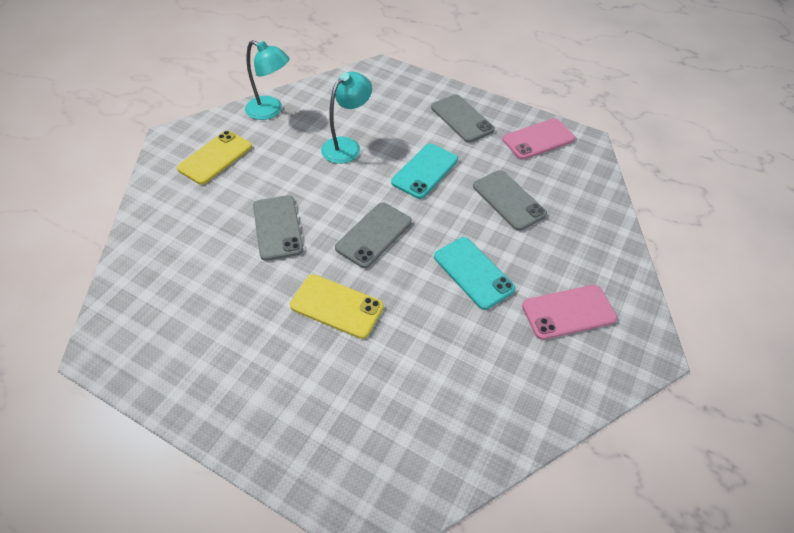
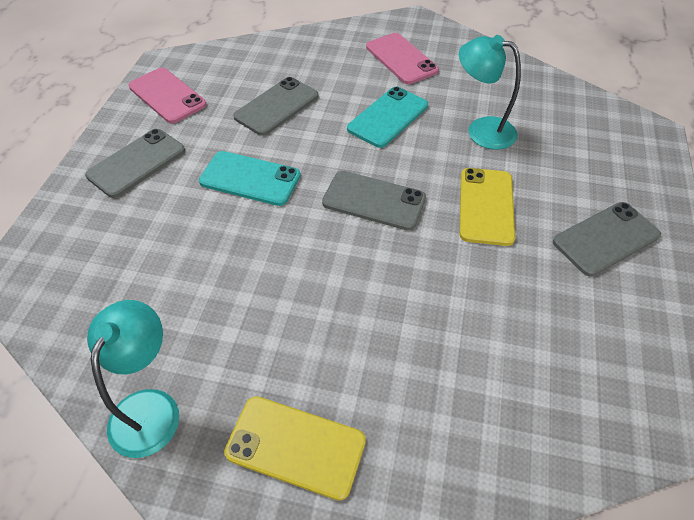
camera: 105 degrees left, 0 degrees up
grey phone [253,195,304,261] -> grey phone moved to [553,202,661,277]
turquoise lamp [321,72,372,164] -> turquoise lamp moved to [459,35,521,150]

